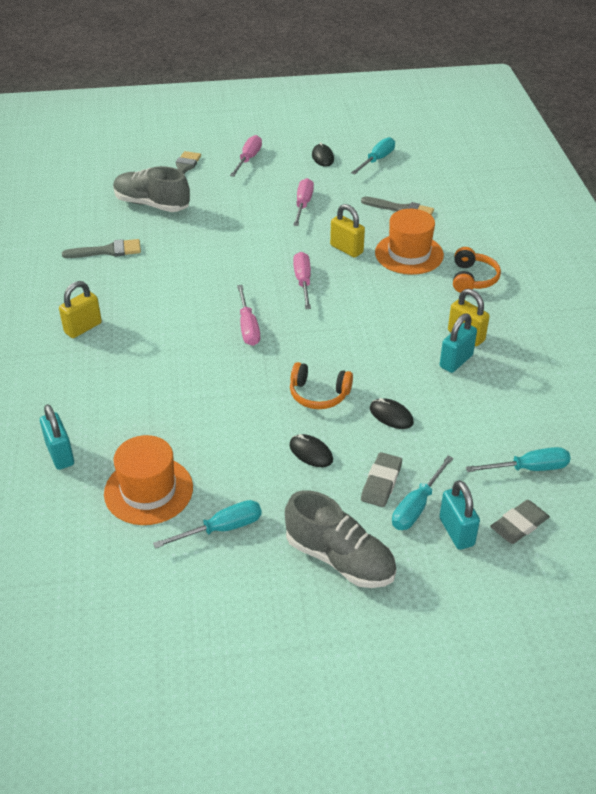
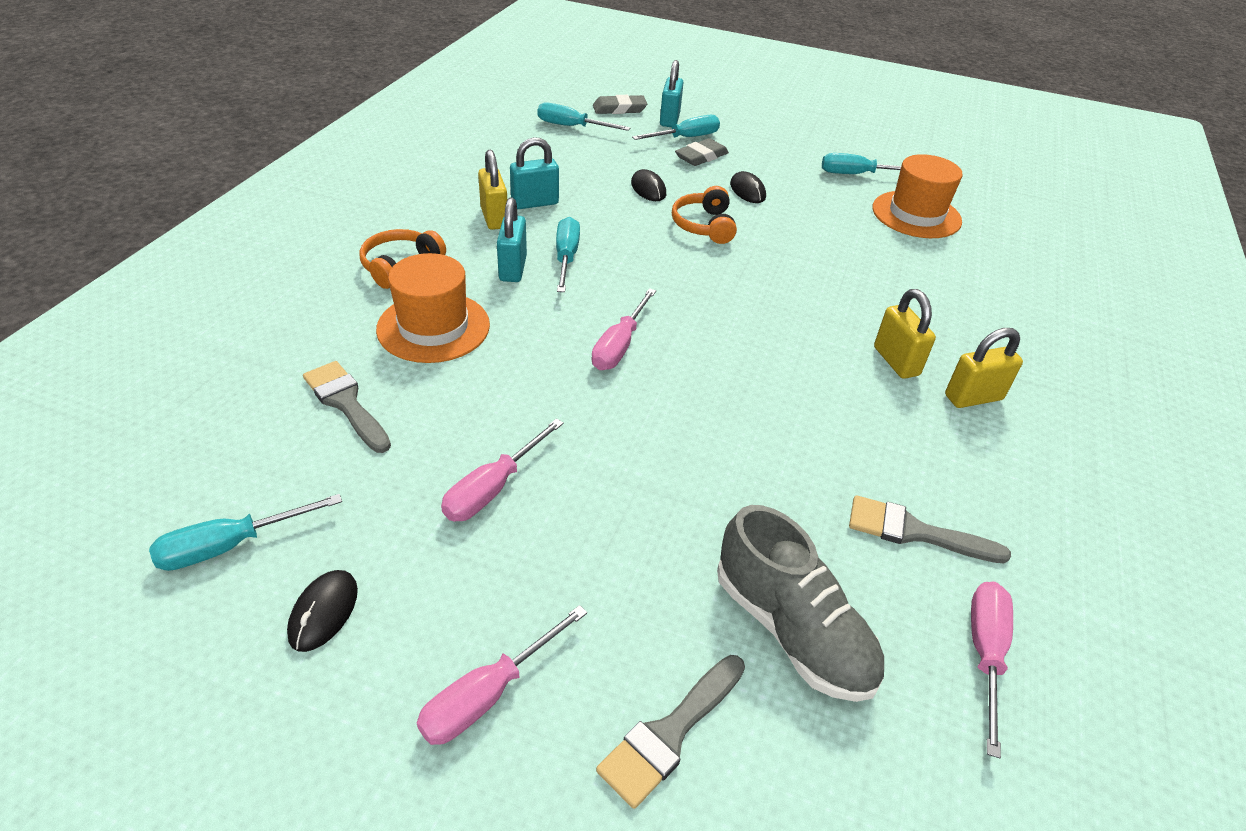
camera: 155 degrees left, 0 degrees up
turquoise padlock [40,404,74,470] -> turquoise padlock moved to [497,197,527,282]
pink screwdriver [237,285,260,346] -> pink screwdriver moved to [971,582,1013,758]
grey shoe [285,490,396,588] -> none
orange headphones [290,362,353,409] -> orange headphones turned 135 degrees counterclockwise [672,186,737,244]
yellow padlock [330,204,365,258] -> yellow padlock moved to [874,289,936,379]
none -> turquoise screwdriver [556,217,580,292]

